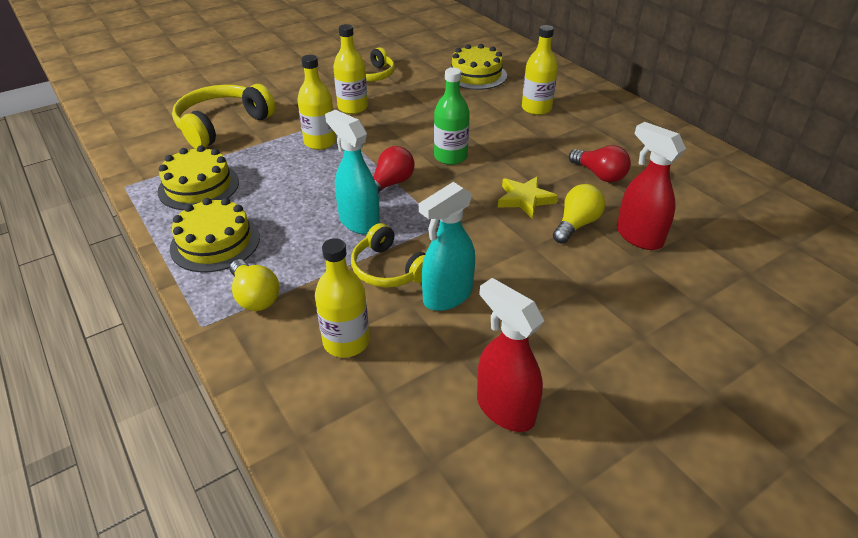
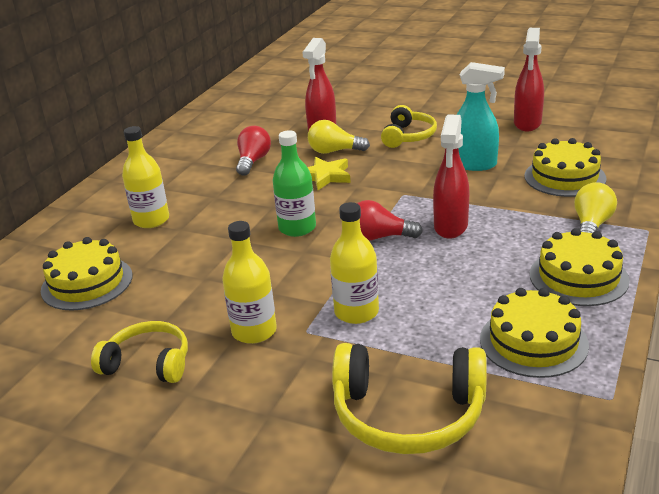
camera: 120 degrees left, 10 degrees down
yellow bottle [315,238,370,357] -> yellow cake [524,138,606,197]
turquoise spray bottle [325,110,380,235] -> red spray bottle [433,114,469,239]
yellow headphones [351,223,426,288] -> yellow headphones moved to [381,105,437,148]

